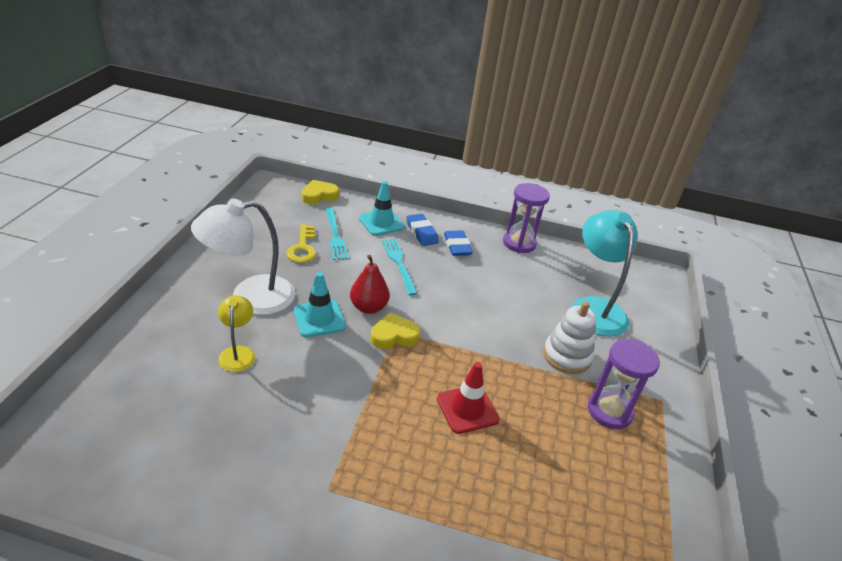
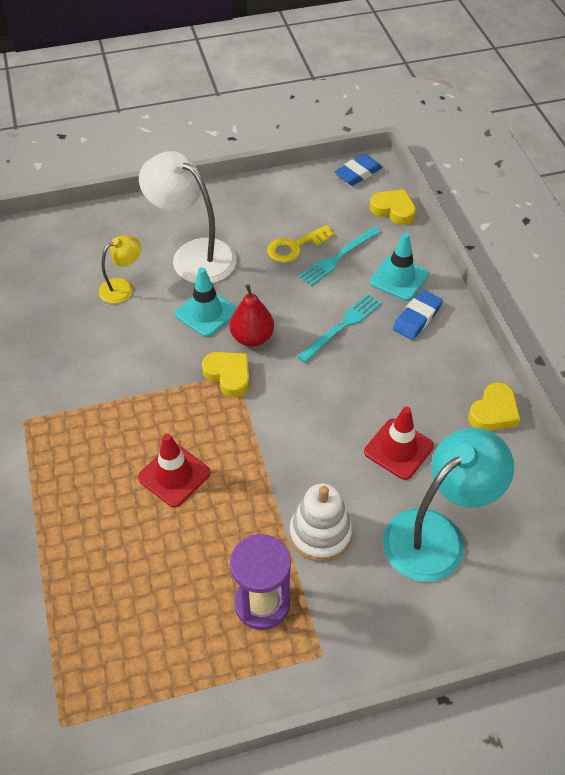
camera: 65 degrees right, 15 degrees up
blue eraser [444,231,473,256] -> blue eraser moved to [334,154,382,186]
purple hourglass [503,183,550,253] -> yellow heart [468,382,521,431]
none -> red traffic cone [364,406,434,480]

